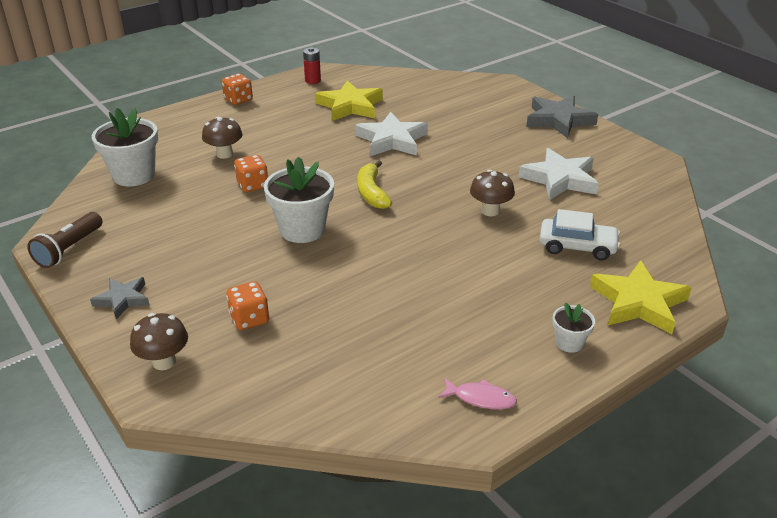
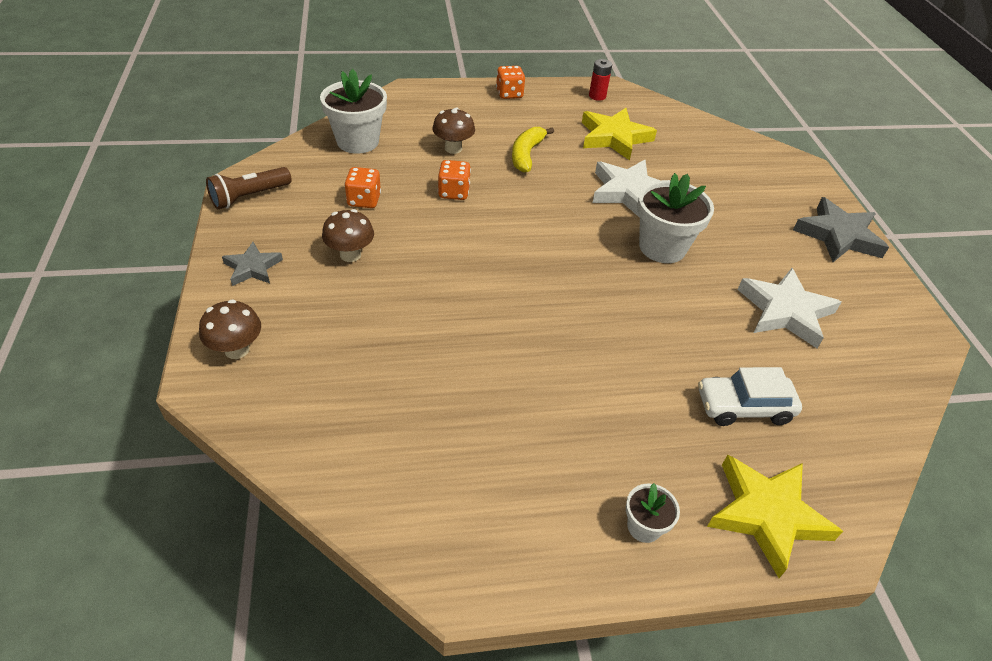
camera: 25 degrees right, 10 degrees up
orange dice [226,281,269,330] -> orange dice moved to [344,167,381,208]
white flower pot [264,156,334,243] -> white flower pot moved to [637,173,714,263]
yellow banana [357,160,392,209] -> yellow banana moved to [512,127,554,173]
pink fish [439,378,517,410] -> none
brown mushroom [470,170,515,216] -> brown mushroom moved to [322,209,374,262]
white car [540,209,620,260] -> white car turned 135 degrees clockwise [698,367,802,426]

